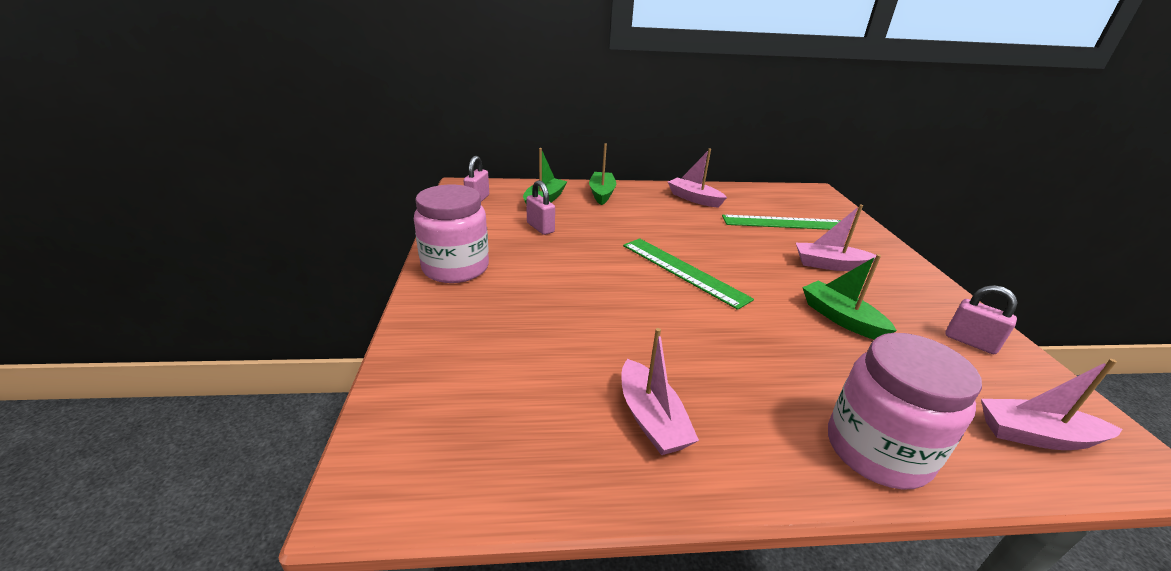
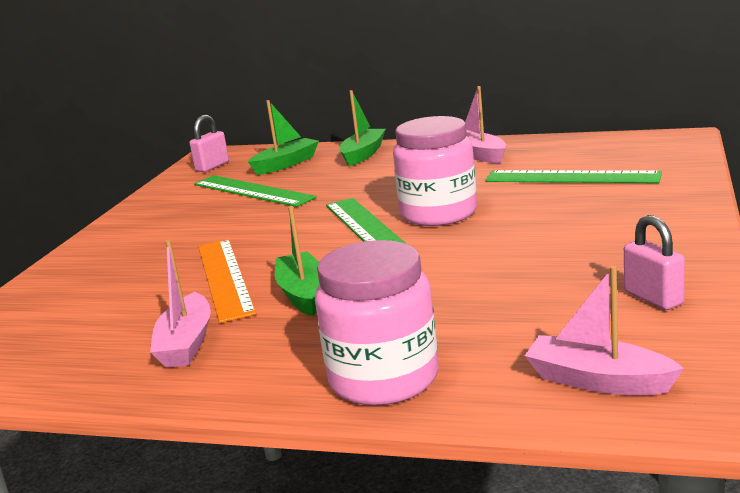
camera: 25 degrees right, 10 degrees down
pink jar [414,185,489,283] -> pink jar moved to [393,116,477,226]
pink padlock [526,180,555,235] -> green ruler [194,175,317,207]
pink boat [796,204,876,271] -> none
green boat [802,254,897,340] -> green boat moved to [275,206,320,316]
none -> orange ruler [198,239,256,323]

